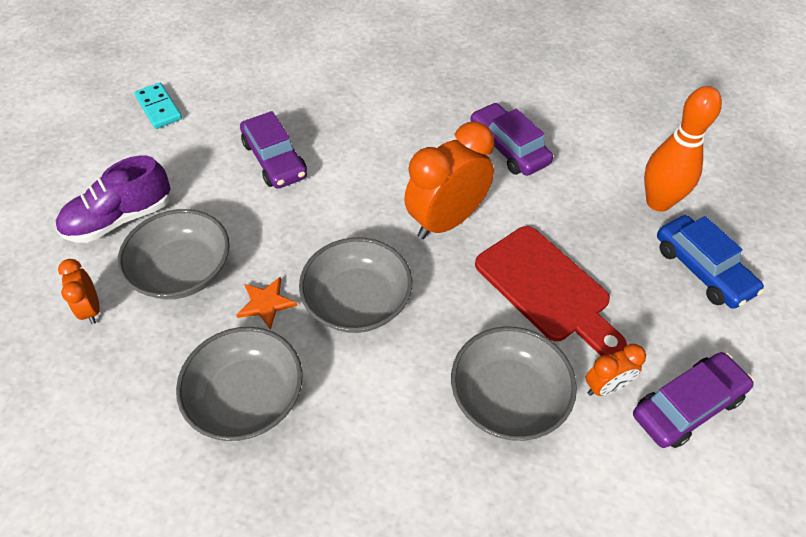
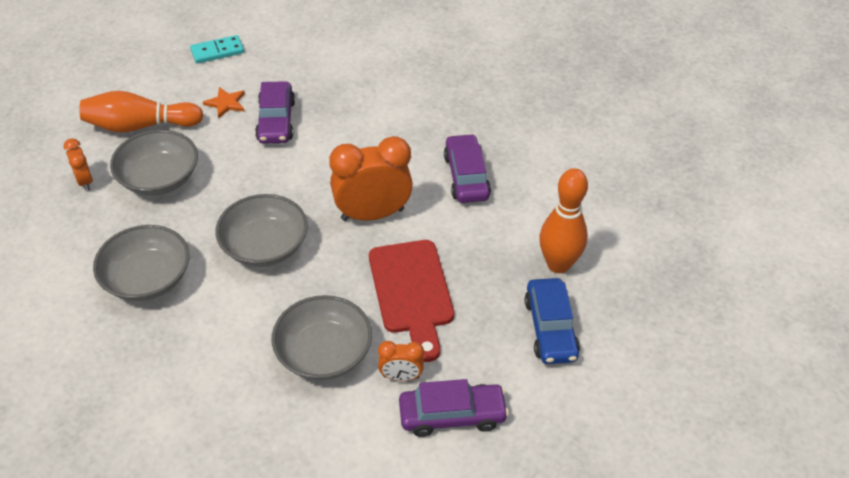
camera: 25 degrees right, 5 degrees down
purple shoe [56,155,170,243] -> orange bowling pin [80,91,204,133]
orange clock [58,259,100,324] -> orange clock turned 150 degrees clockwise [64,138,93,191]
turquoise domino [134,83,182,129] -> turquoise domino turned 75 degrees clockwise [190,35,244,64]
orange star [236,277,298,330] -> orange star moved to [203,87,245,119]

